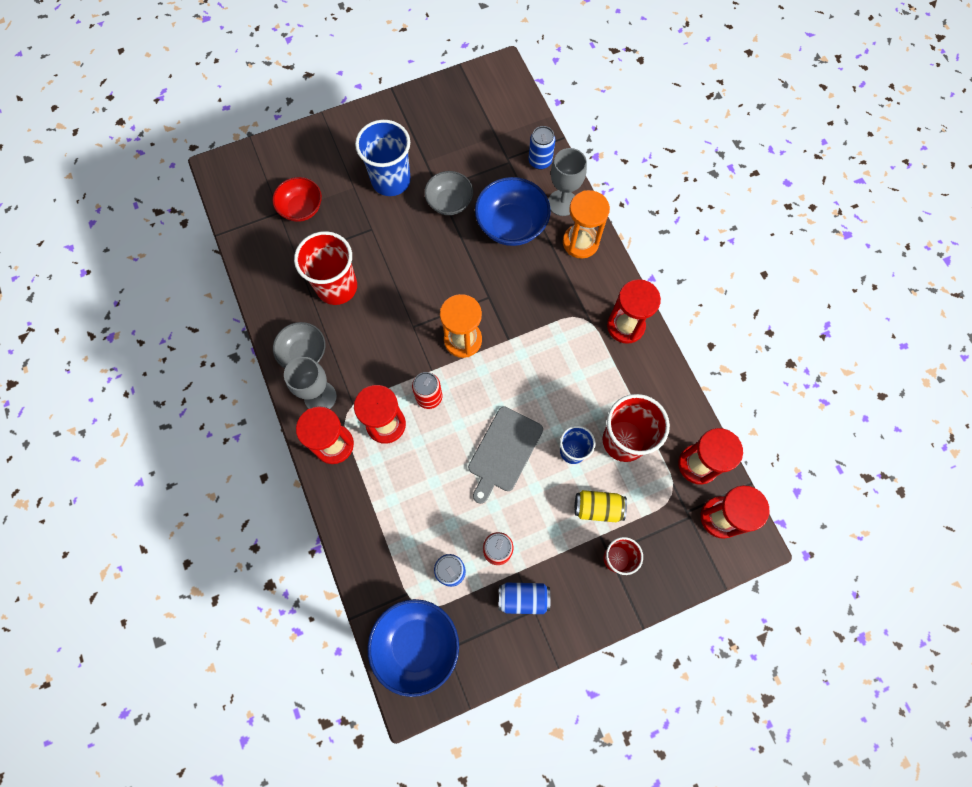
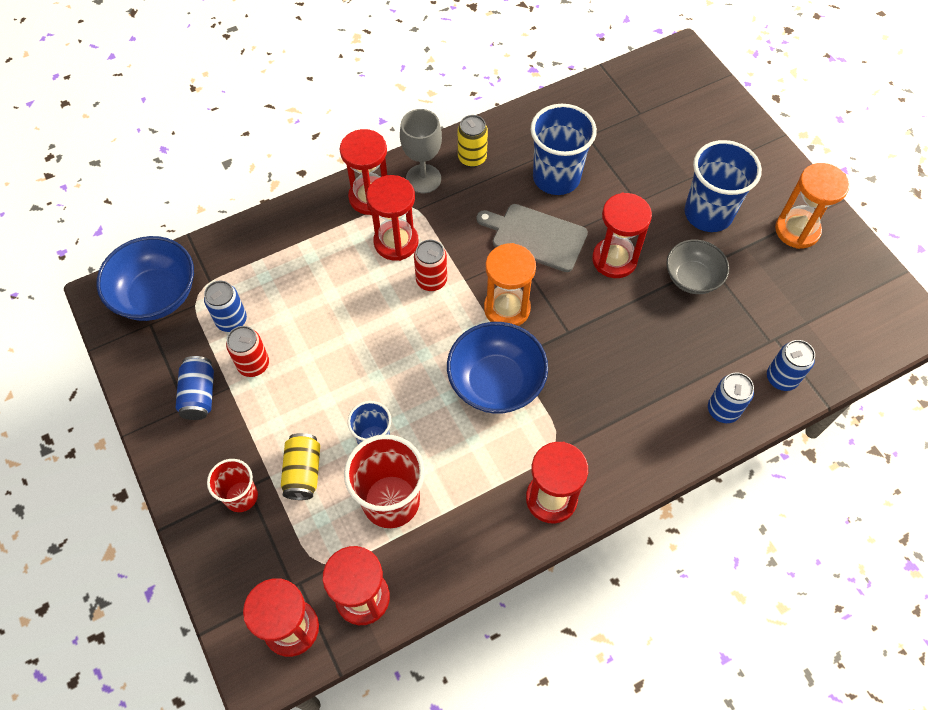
camera: 85 degrees right, 10 degrees down
red bowl [272,177,322,222] -> none
grey bowl [273,322,325,368] -> yellow can [458,115,488,167]
red cup [294,231,357,305] -> blue cup [531,104,597,195]
grey cutting board [468,406,543,504] -> grey cutting board moved to [476,204,588,272]
blue bowl [475,177,551,246] -> blue bowl moved to [447,322,548,414]
grey goblet [548,148,587,216] -> blue can [708,372,754,423]
orange hourglass [563,190,610,259] -> orange hourglass moved to [775,163,849,249]
none -> red hourglass [592,193,652,278]

